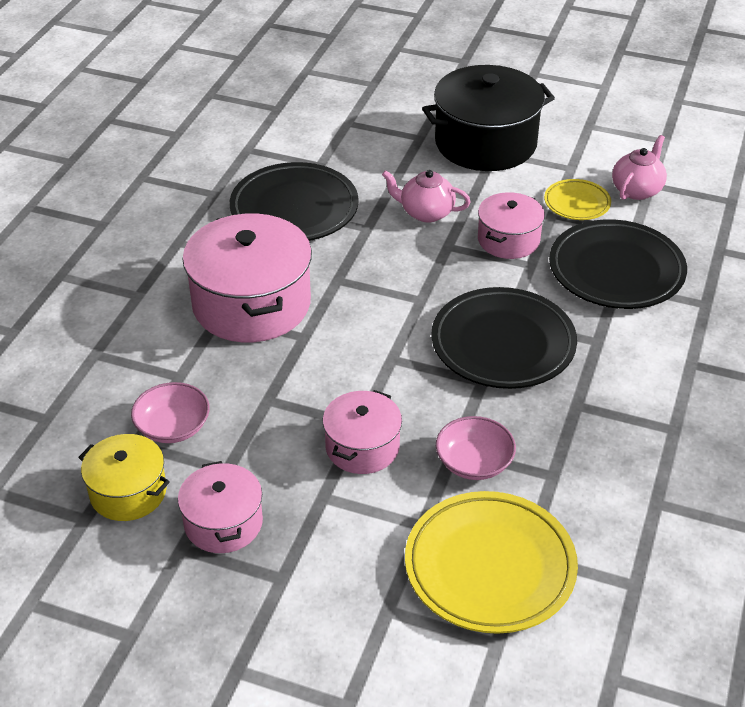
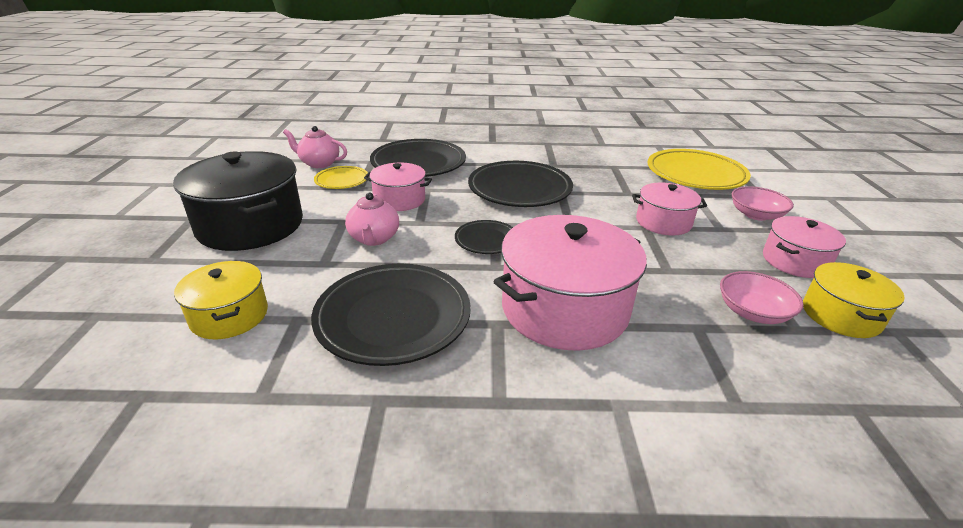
camera: 110 degrees left, 10 degrees down
pink bowl [436,416,516,480] -> pink bowl moved to [732,186,794,221]
none -> yellow pot [174,261,268,339]
none -> black plate [455,220,513,254]

